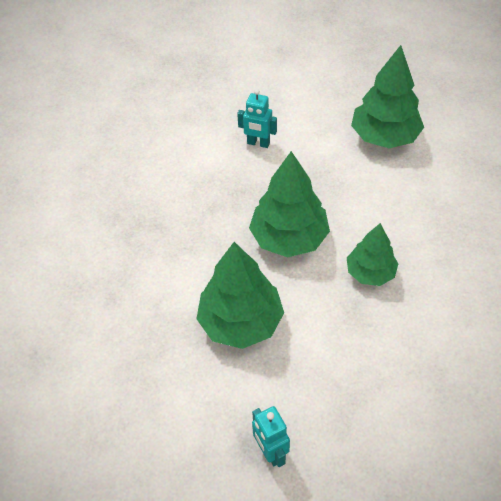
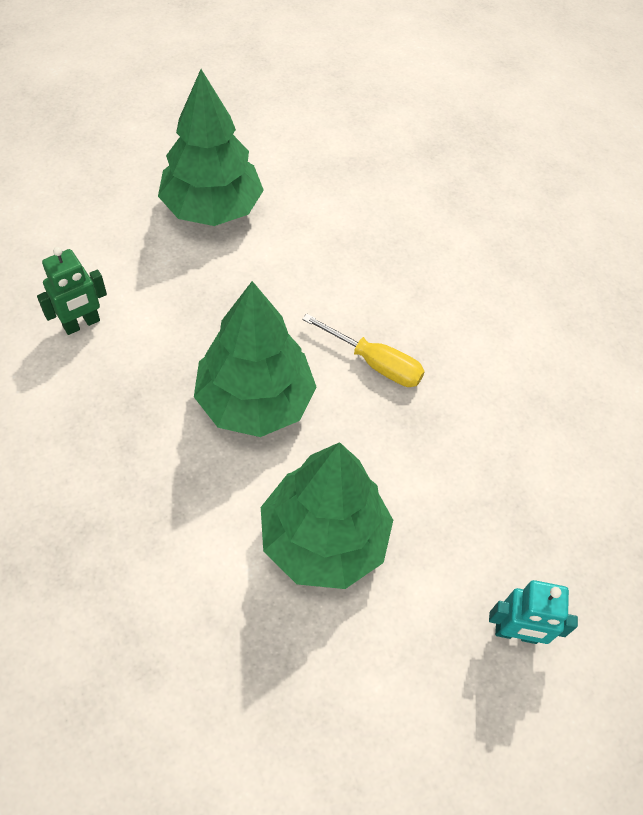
camera: 60 degrees left, 5 degrees up
turquoise robot [237,89,277,148] -> green robot [37,247,107,335]
green tree [347,223,399,286] -> yellow screwdriver [302,314,425,387]

